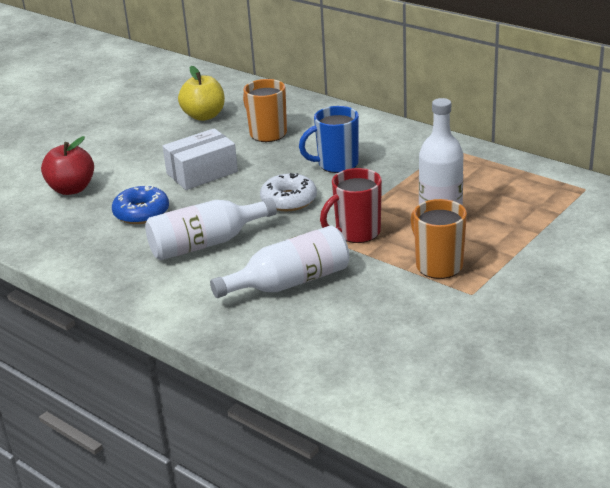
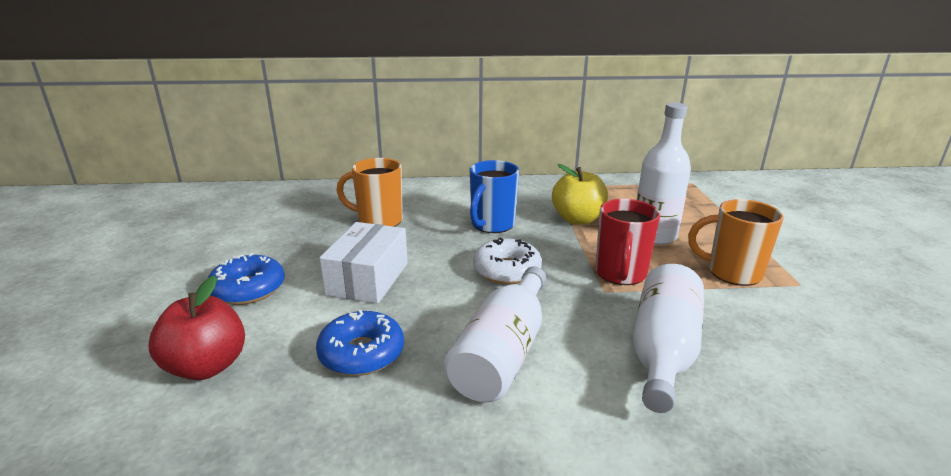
camera: 45 degrees left, 5 degrees down
yellow apple [178,66,225,121] -> yellow apple moved to [552,164,608,225]
none -> blue donut [208,253,285,305]

